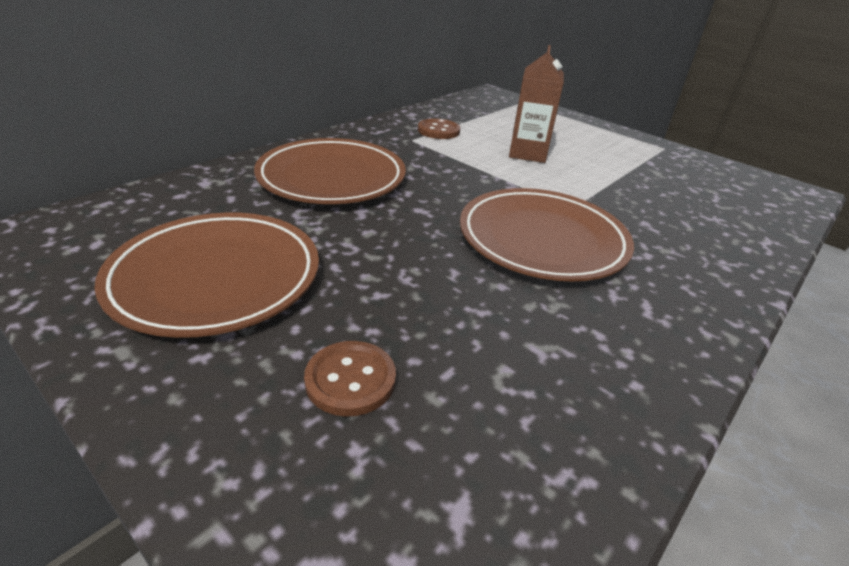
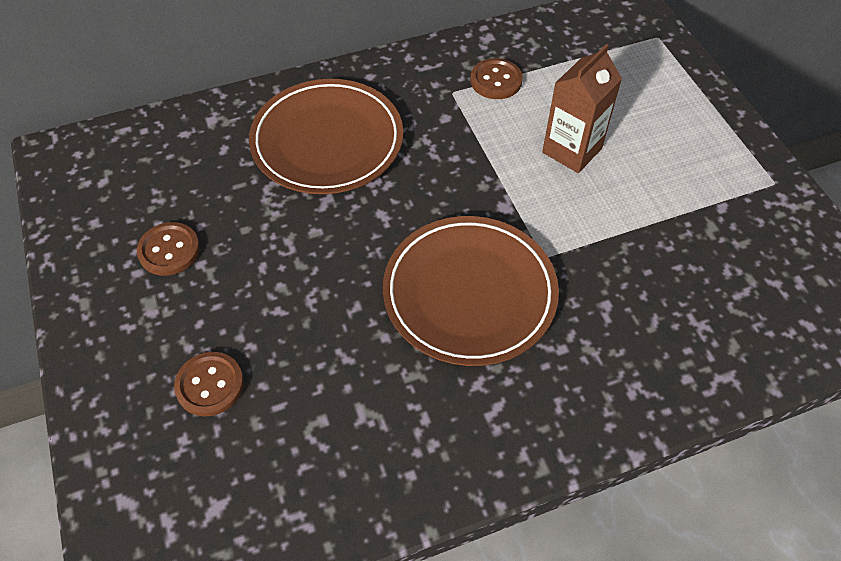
camera: 30 degrees right, 20 degrees up
brown plate [94,212,319,338] -> brown button [137,222,200,276]

